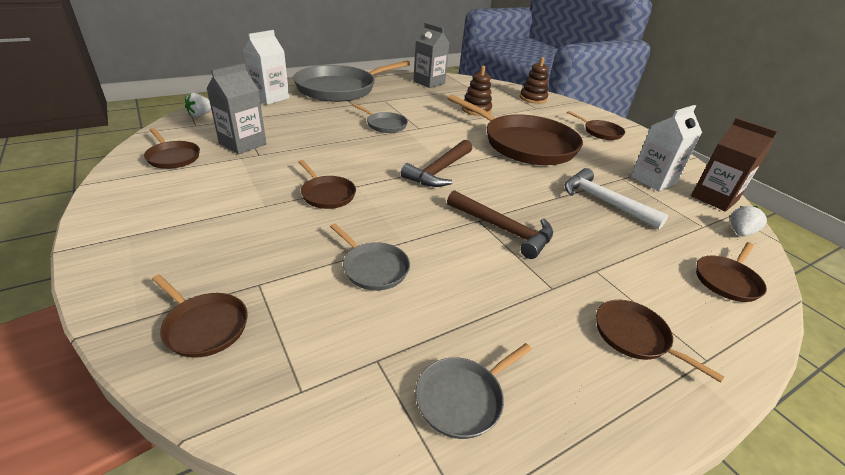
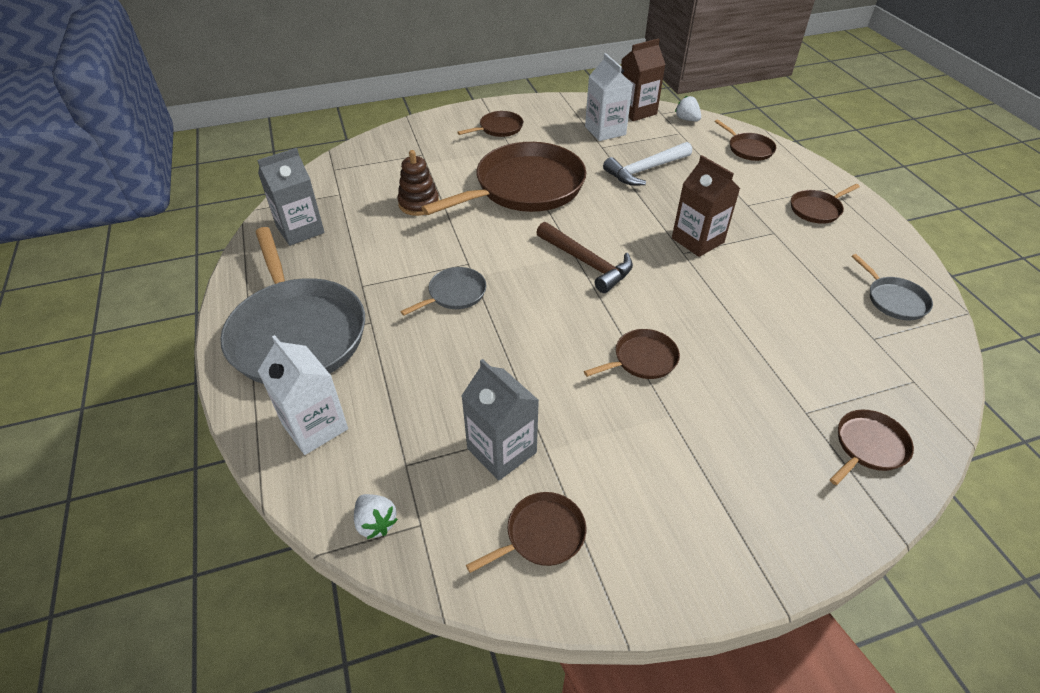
camera: 75 degrees left, 10 degrees up
grey pan [330,224,410,291] -> none
brown hammer [447,190,553,259] -> brown carton [672,155,740,257]
brown stacking toy [520,57,548,104] -> none

